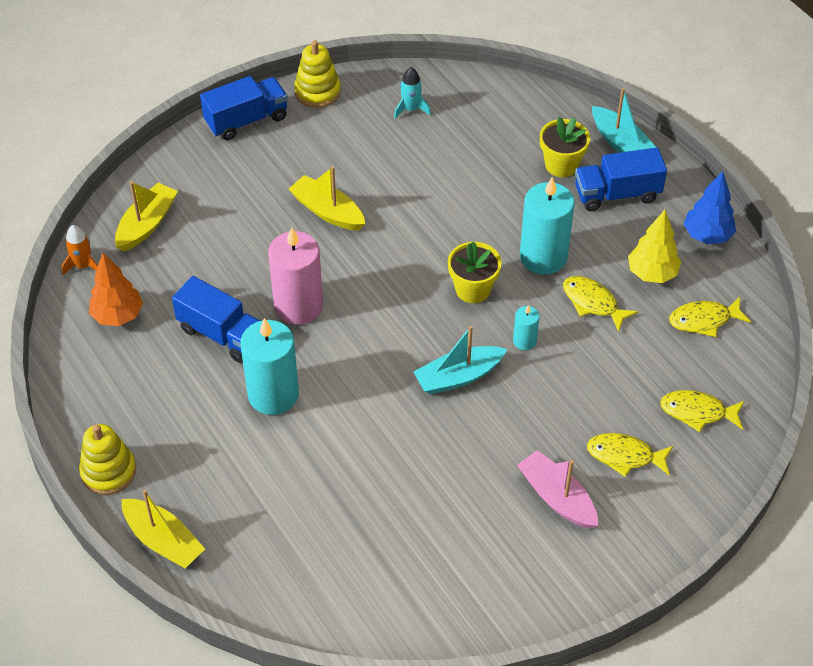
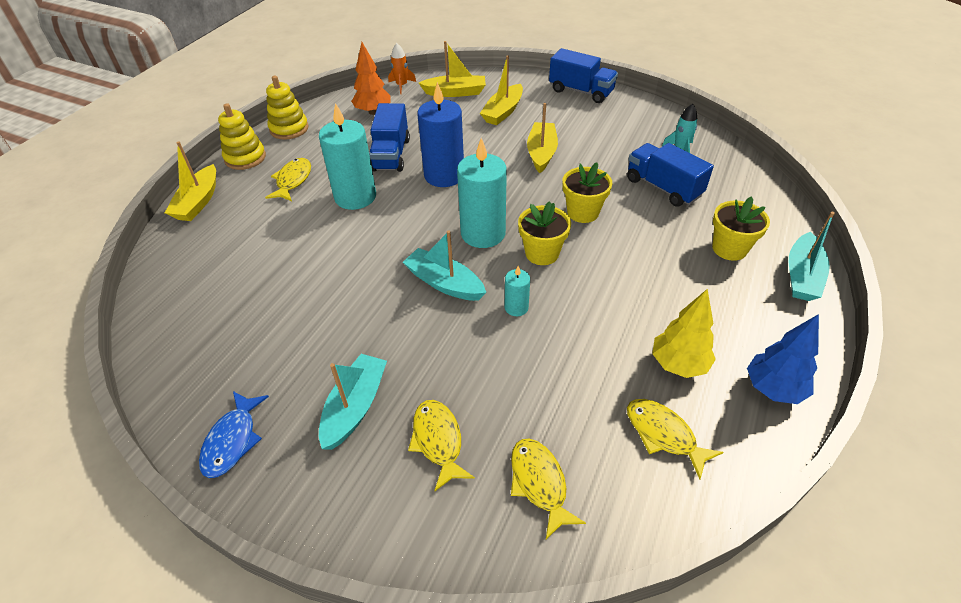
camera: 60 degrees right, 5 degrees down
pink candle [268,227,323,325] -> blue candle [417,82,464,187]
yellow stacking toy [294,40,341,108] -> yellow stacking toy moved to [266,76,309,140]
pink boat [517,450,598,529] -> turquoise boat [319,354,387,450]
turquoise candle [520,177,575,275] -> turquoise candle moved to [457,138,507,248]
yellow fish [563,276,638,332] -> yellow fish moved to [265,158,311,201]
blue truck [575,147,667,211] -> blue truck moved to [627,143,714,207]
none -> blue fish [199,391,269,478]
none -> yellow boat [480,56,523,125]
none -> yellow flower pot [563,162,612,223]

